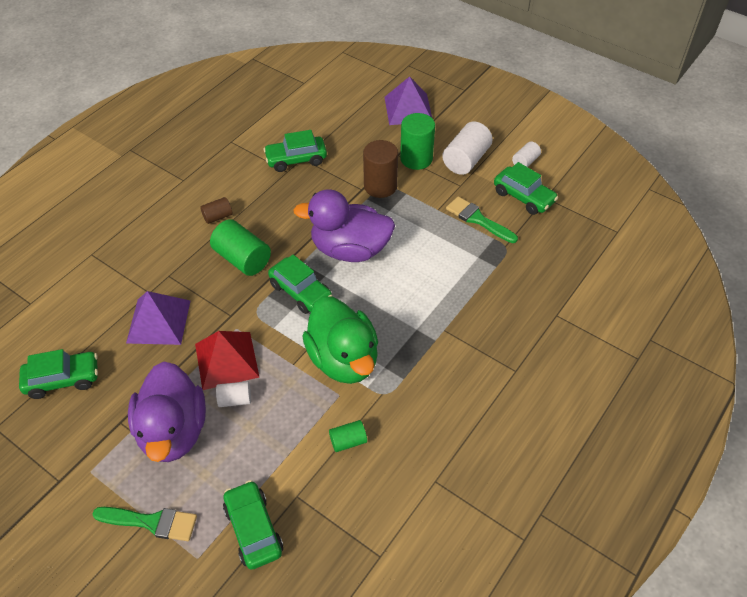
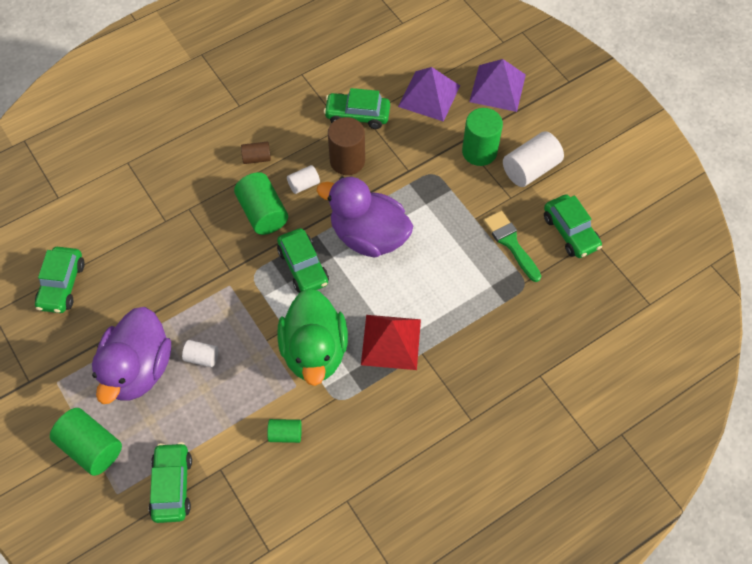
camera: 20 degrees right, 10 degrees up
green car [19,349,98,399] -> green car turned 90 degrees clockwise [35,247,85,313]
green brush [93,507,197,541] -> green cylinder [50,408,122,476]
purple pyramid [126,291,190,345] -> purple pyramid moved to [398,67,460,122]
red pyramid [195,331,259,390] -> red pyramid moved to [361,315,421,370]
brown cylinder [363,140,398,198] -> brown cylinder moved to [328,117,365,175]
white cylinder [512,142,541,167] -> white cylinder moved to [287,165,320,194]

